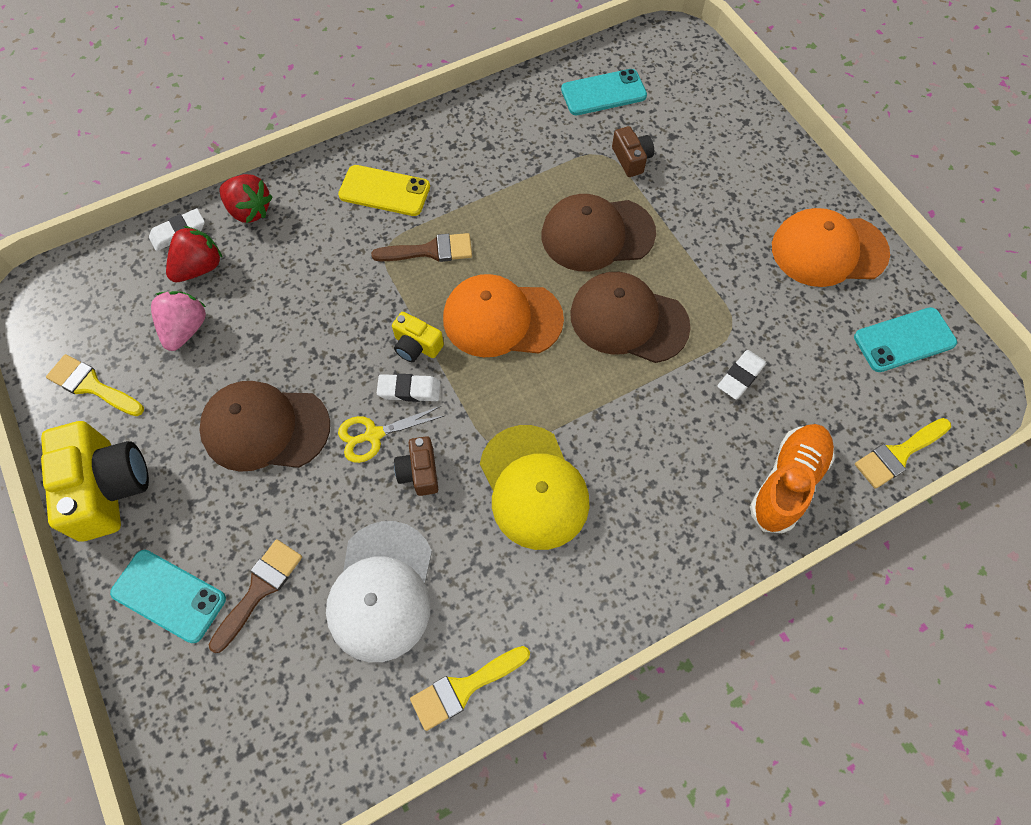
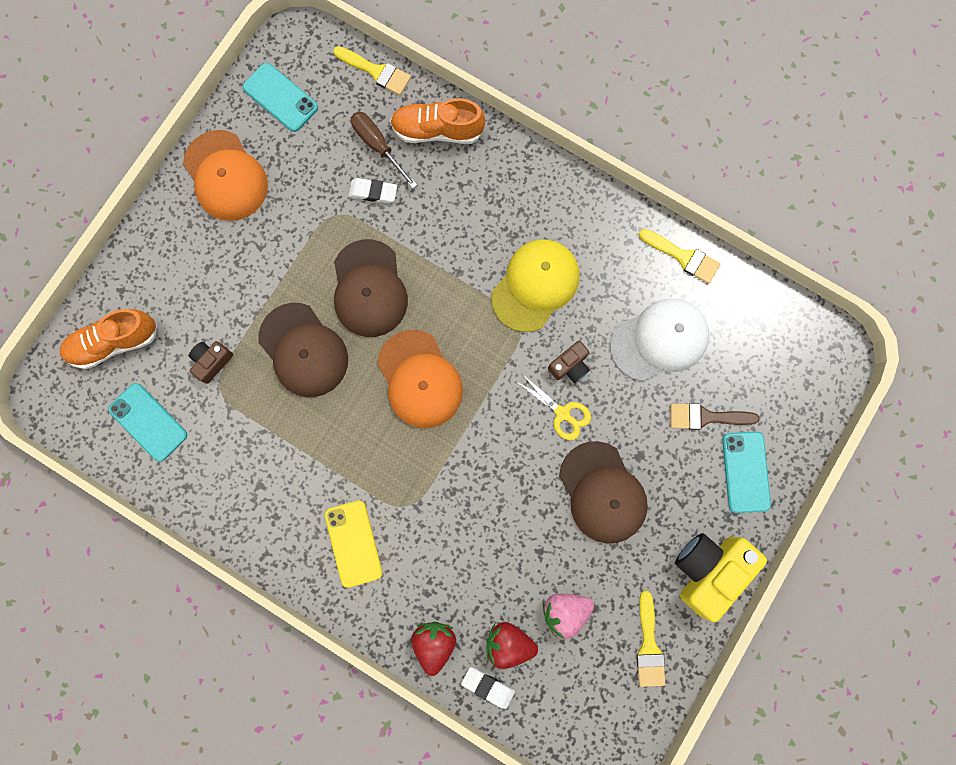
camera: 120 degrees left, 15 degrees up
brown brush [371,233,472,262] -> none
white eraser [377,374,441,402] -> none
yellow camera [392,312,444,362] -> none
none -> orange shoe [60,309,158,369]
none -> brown screwdriver [351,112,417,189]

